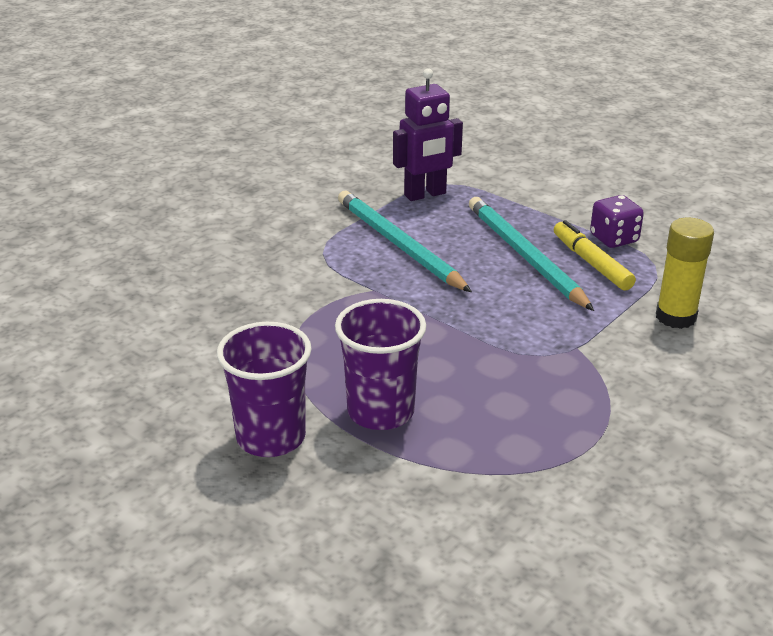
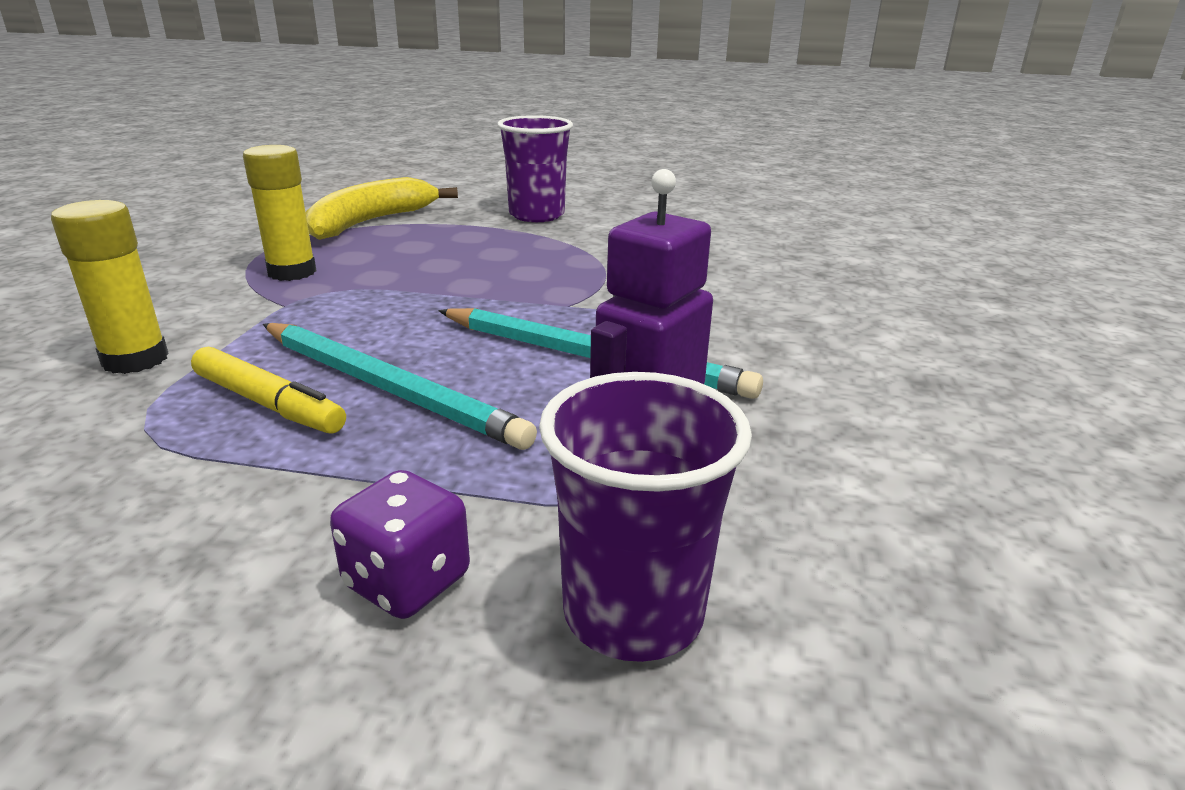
camera: 150 degrees right, 5 degrees down
purple cup [335,299,426,430] -> purple cup moved to [539,372,752,662]
purple dice [590,195,644,248] -> purple dice moved to [330,470,470,619]
none -> yellow glue stick [243,145,316,281]
none -> yellow banana [306,177,458,240]

